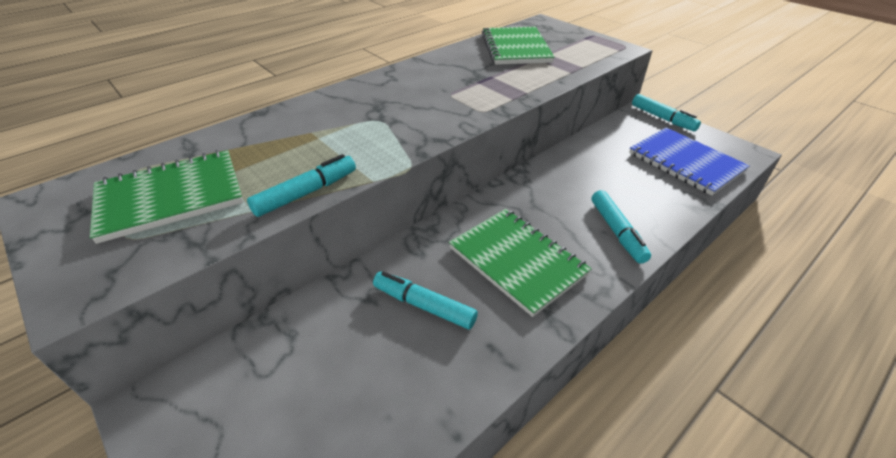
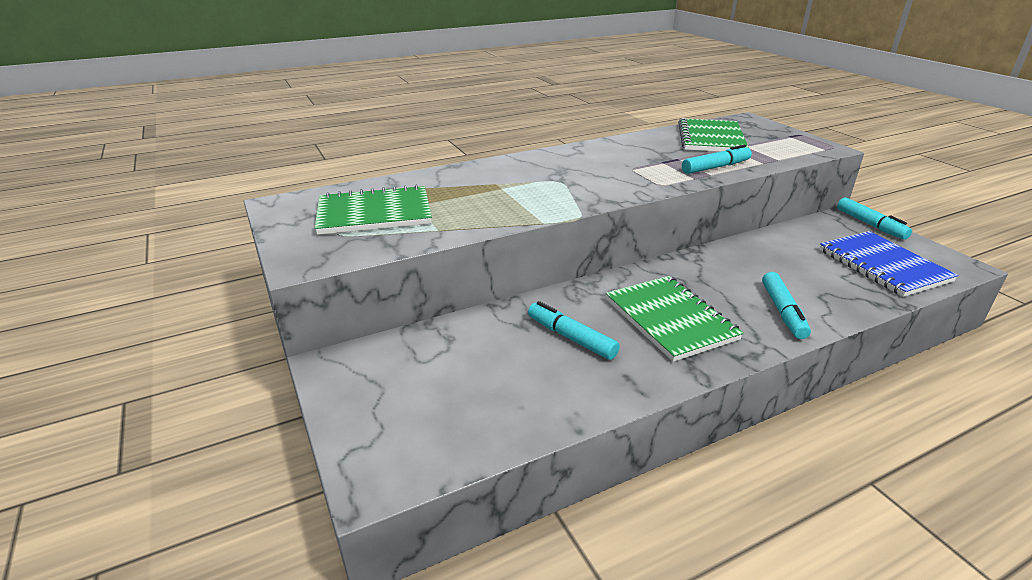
camera: 15 degrees right, 10 degrees down
turquoise marker [247,154,356,217] -> turquoise marker moved to [682,145,752,174]

